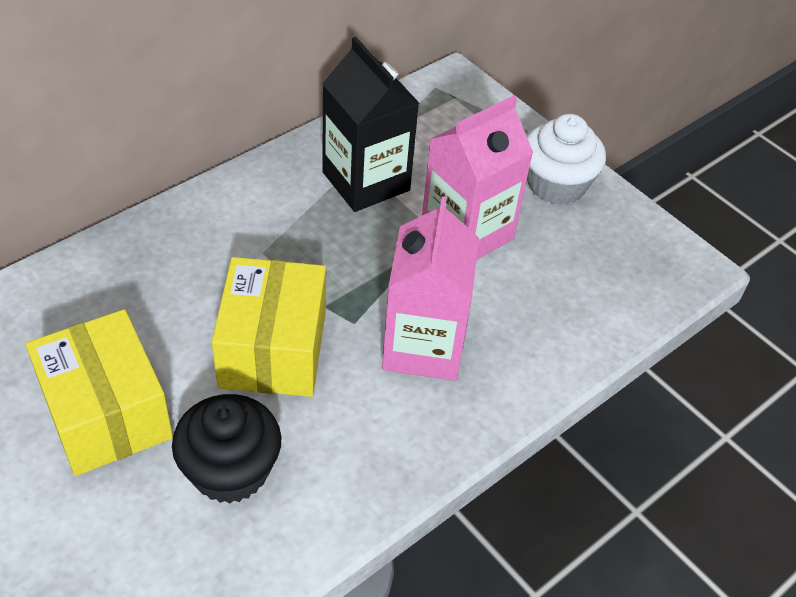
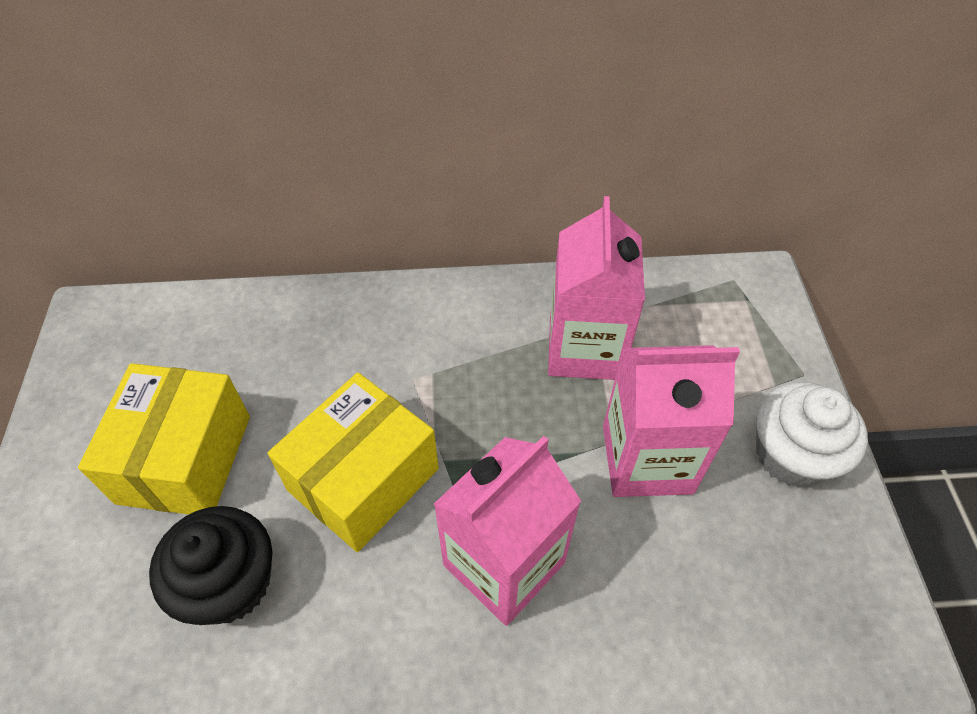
camera: 40 degrees right, 5 degrees up
black carton [322,37,419,212] -> pink carton [548,196,645,380]

